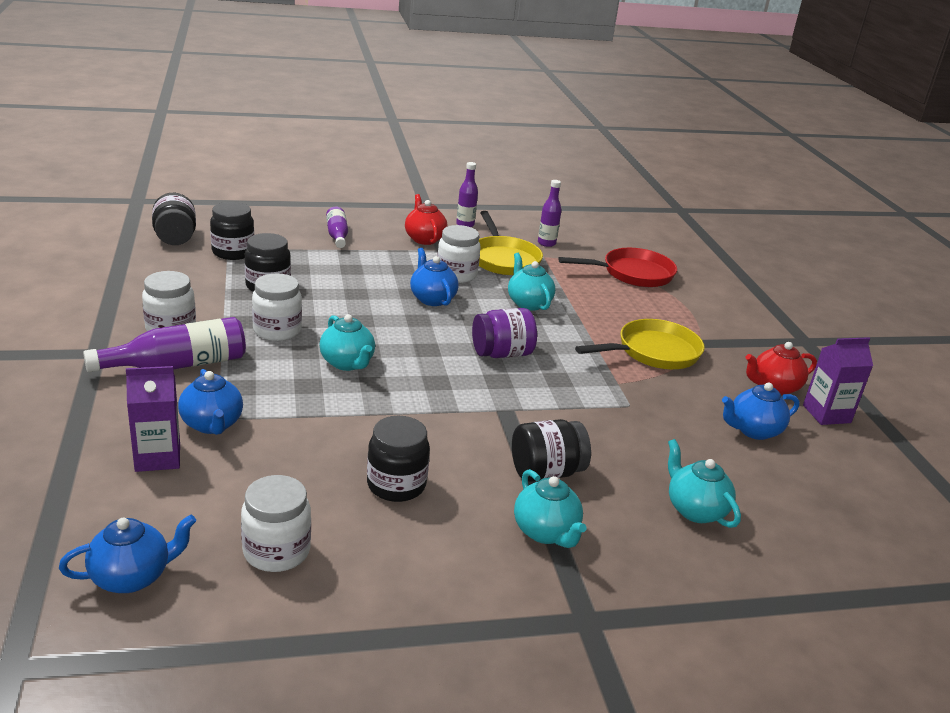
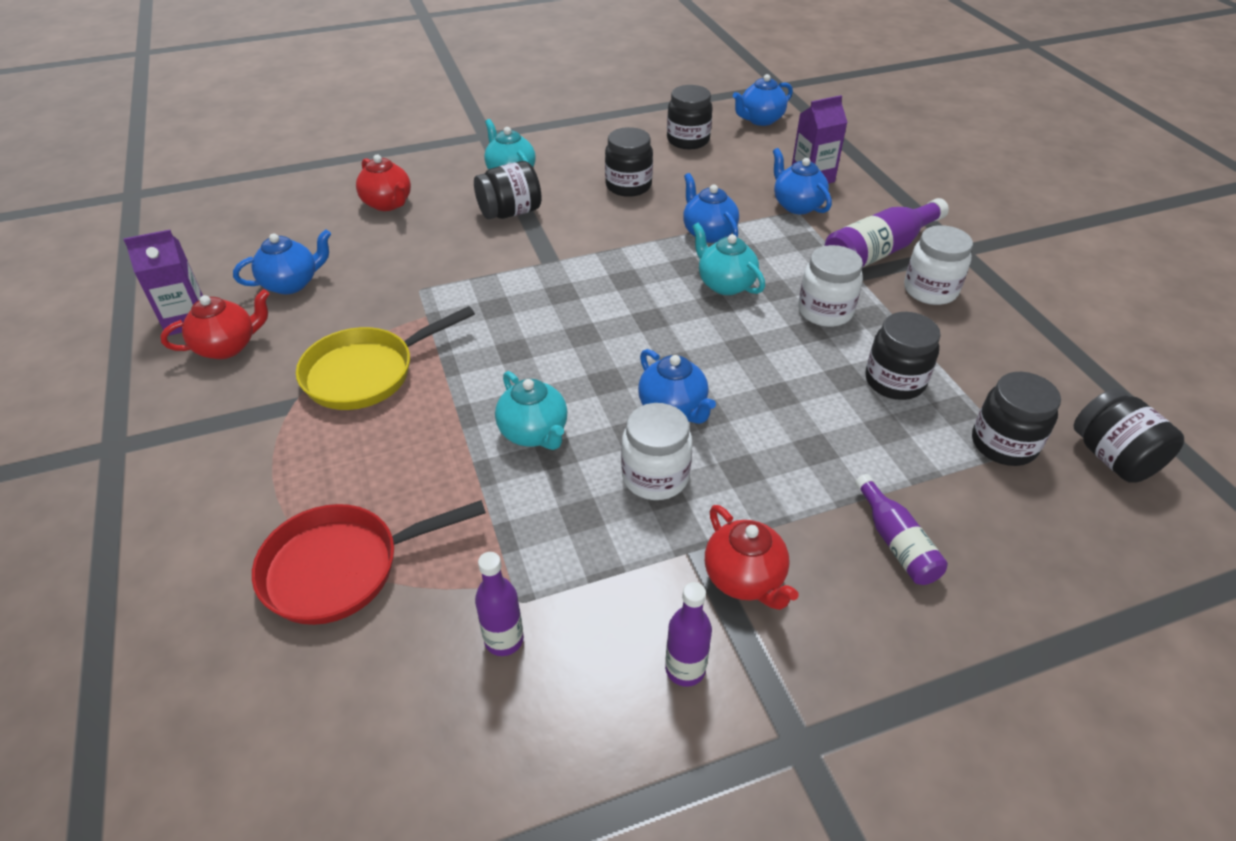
camera: 175 degrees right, 15 degrees up
white jar [241,475,311,572] -> black jar [667,85,713,149]
purple jar [472,308,537,358] -> none
yellow pan [479,211,543,275] -> none
turquoise teapot [668,439,741,528] -> red teapot [356,155,411,211]
none -> blue teapot [683,173,739,243]

